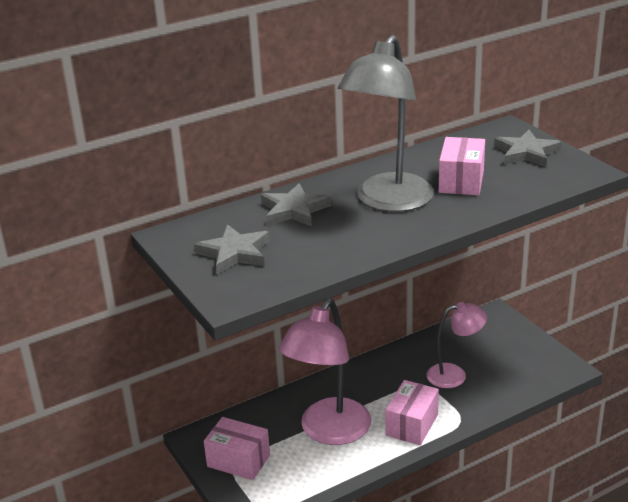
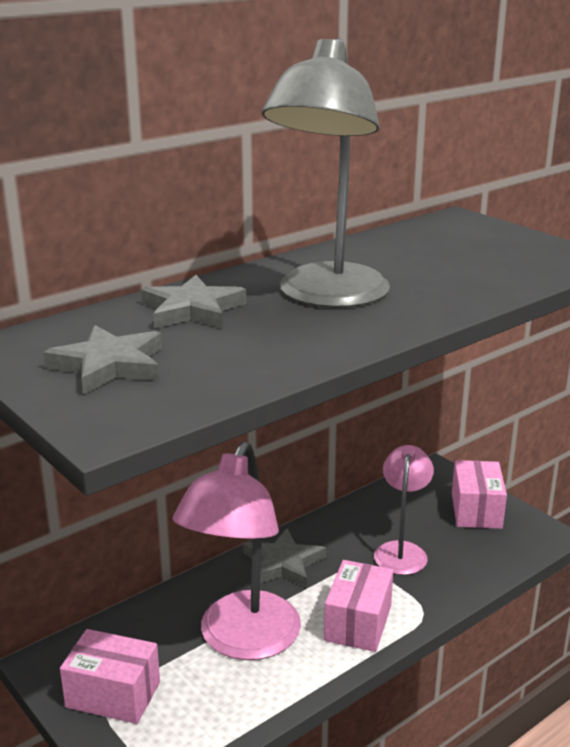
camera: 10 degrees left, 5 degrees down
pink lamp [427,302,487,388] -> pink lamp turned 60 degrees counterclockwise [374,445,434,575]
pink box [439,137,485,195] -> pink box moved to [452,460,507,529]
grey star [494,130,562,167] -> grey star moved to [243,528,326,588]

